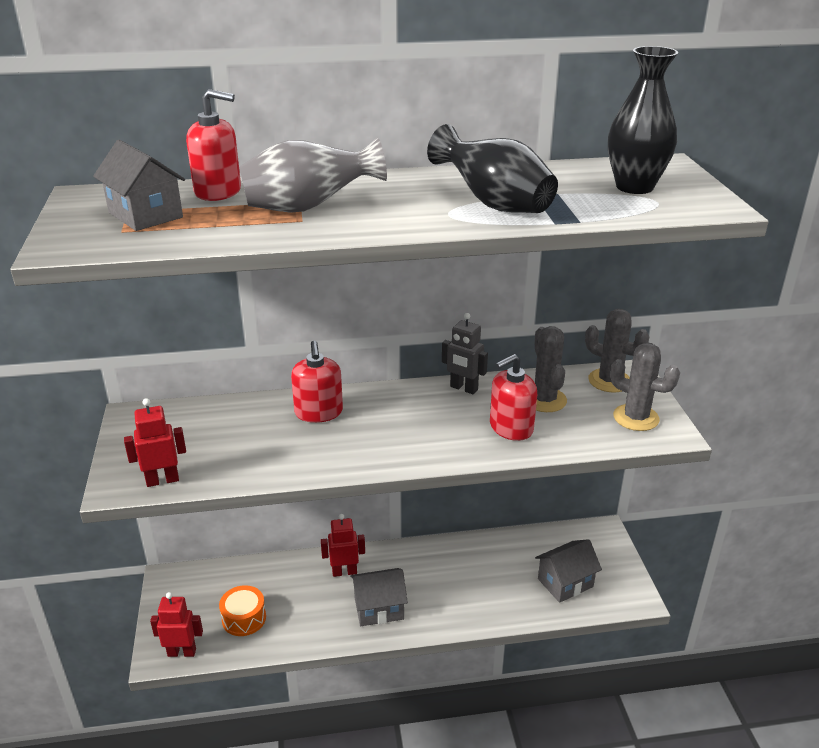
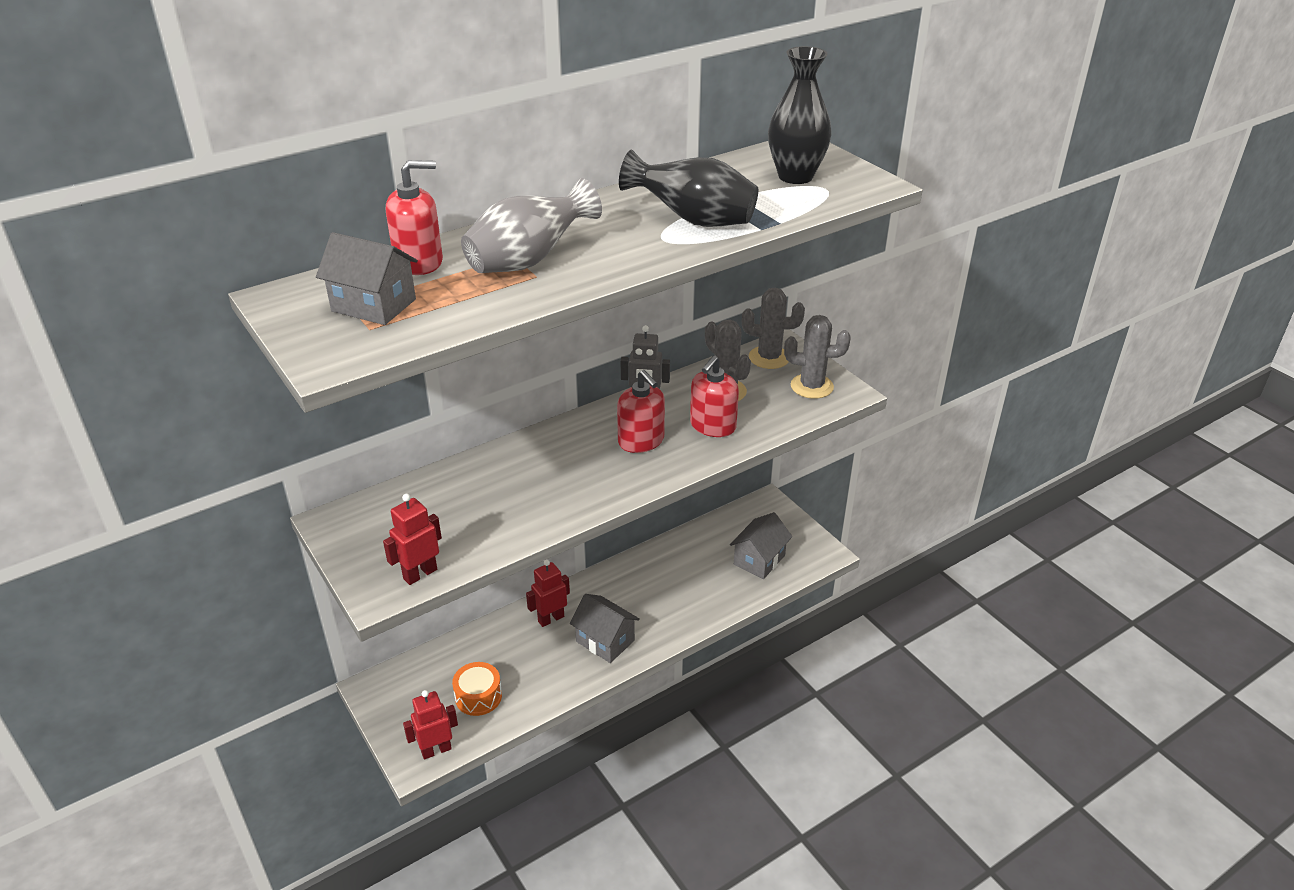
camera: 25 degrees left, 5 degrees up
red soap dispenser [291,341,343,423] -> red soap dispenser moved to [617,370,665,453]
grey house [350,568,408,626] -> grey house turned 75 degrees clockwise [570,594,640,663]

